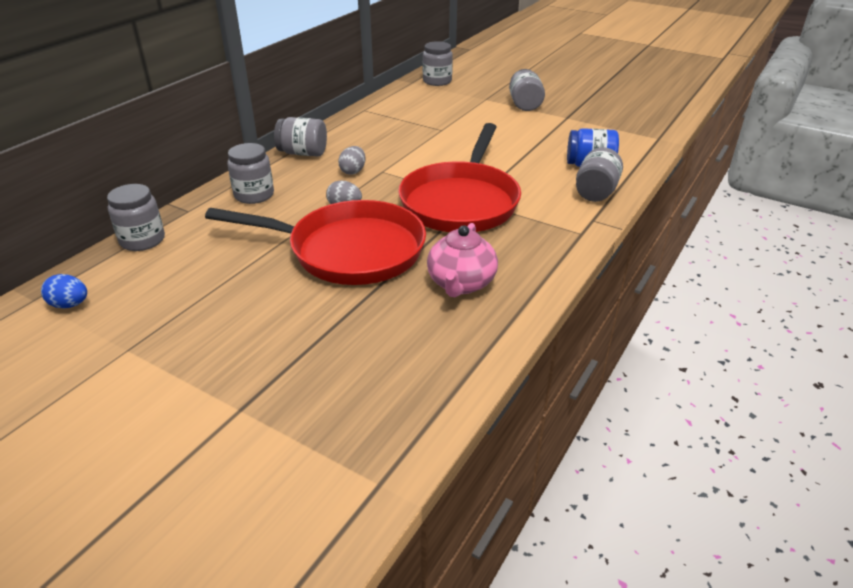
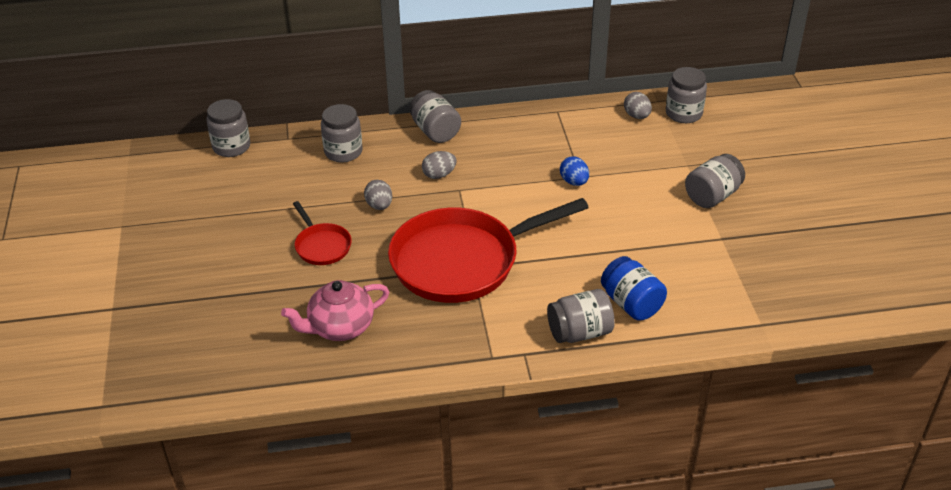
camera: 50 degrees right, 5 degrees up
blue egg [41,274,87,308] -> blue egg moved to [560,156,589,186]
red pan [205,200,426,285] -> red pan [293,201,352,265], size x0.45
none -> grey egg [624,92,652,119]

